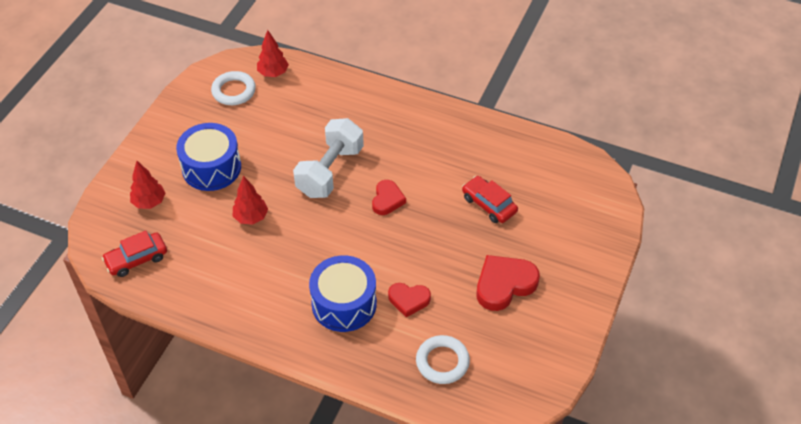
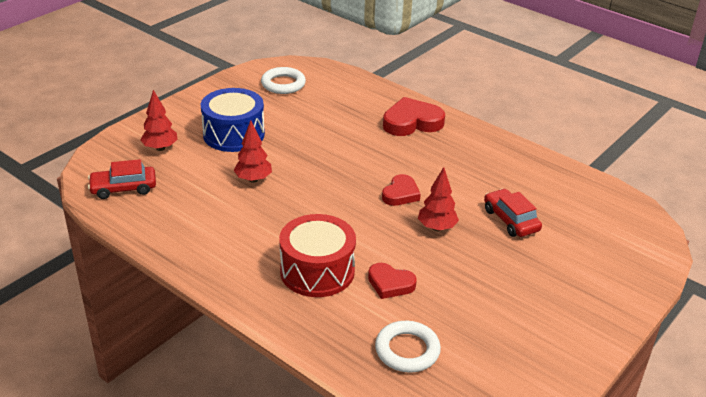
camera: 15 degrees right, 15 degrees down
red tree [257,30,289,77] -> red tree moved to [418,167,459,231]
white dumbbell [293,118,364,198] -> none
blue drum [309,255,377,332] -> red drum [279,214,356,297]
red heart [477,255,540,311] -> red heart moved to [383,97,445,136]

